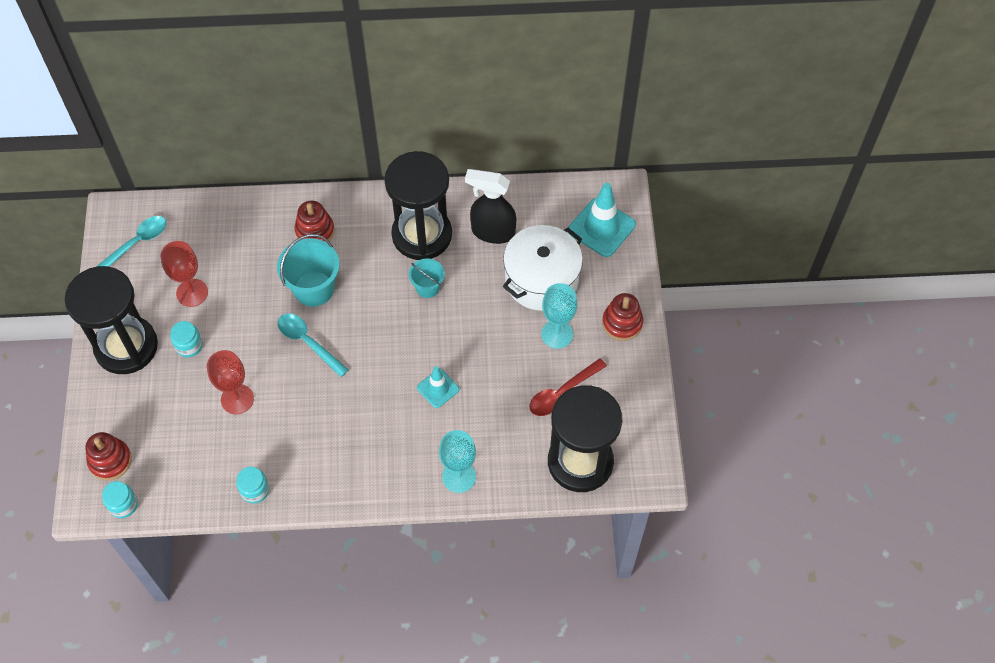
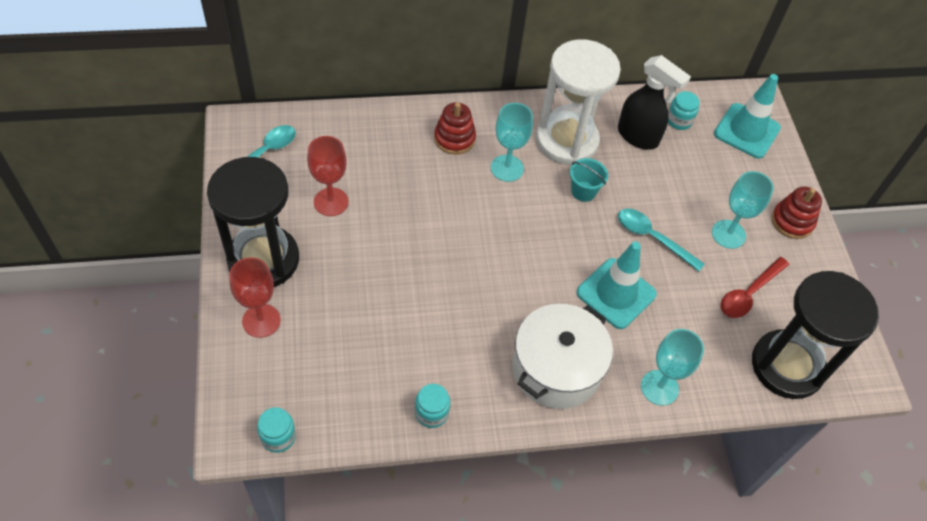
camera: 10 degrees left, 5 degrees down
red stacking toy [86,432,132,480] -> none
turquoise jar [170,321,203,357] -> turquoise jar moved to [668,91,700,130]
red goblet [207,350,254,414] -> red goblet moved to [229,257,281,338]
turquoise bucket [277,234,340,307] -> none
turquoise spoon [278,313,349,377] -> turquoise spoon moved to [618,209,705,271]
black hourglass [384,151,452,260] -> white hourglass [536,39,621,165]
turquoise traffic cone [417,366,459,408] -> turquoise traffic cone [577,241,657,329], size x1.71
black spray bottle [465,169,517,244] -> black spray bottle turned 150 degrees counterclockwise [618,55,691,150]
white pot [503,225,583,311] -> white pot moved to [513,304,613,409]
none -> turquoise goblet [491,103,533,182]

